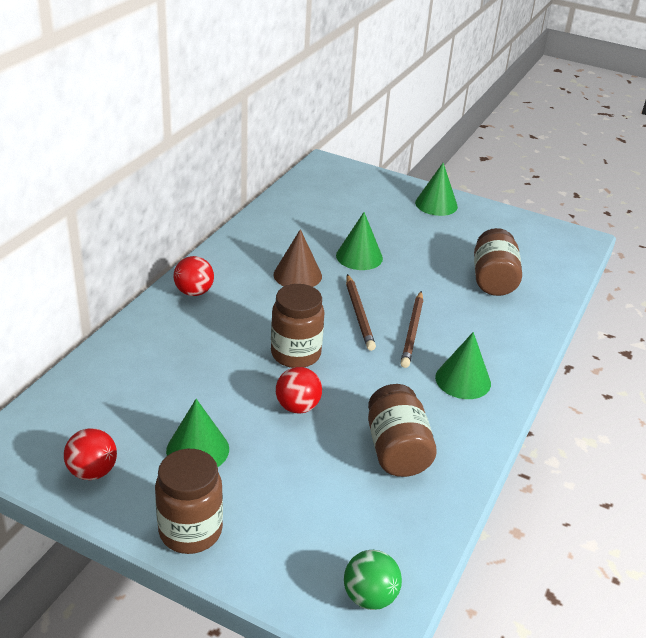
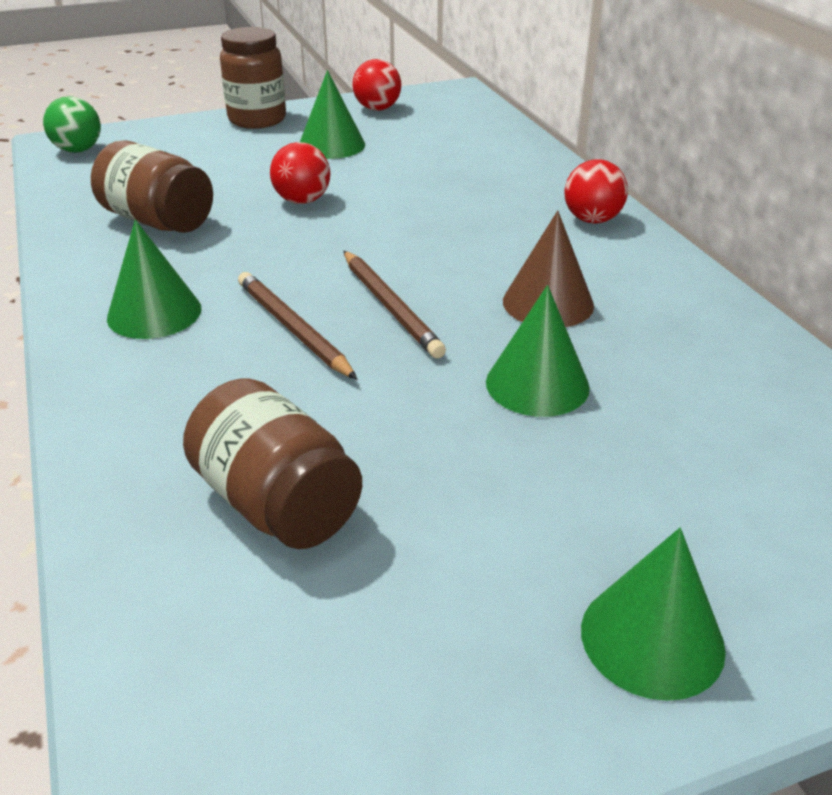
camera: 135 degrees right, 0 degrees up
brown jar [271,284,325,368] -> none
brown pencil [346,274,376,351] -> brown pencil turned 150 degrees counterclockwise [344,251,446,358]

